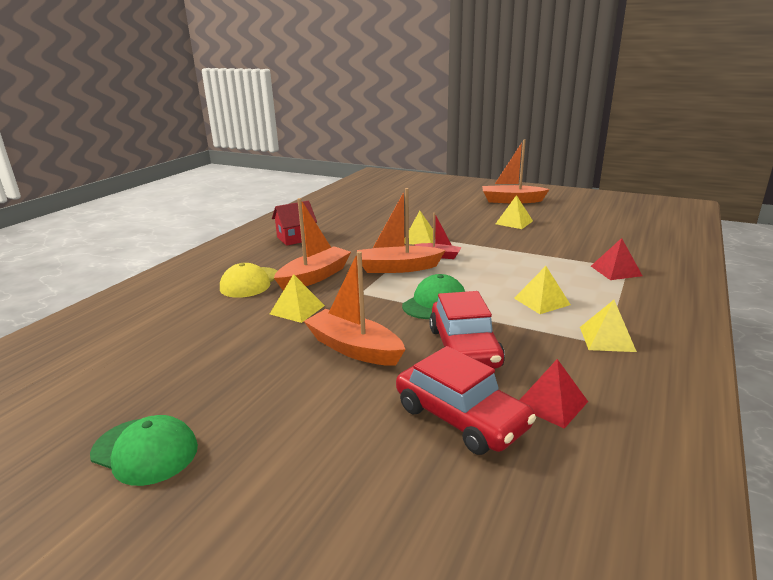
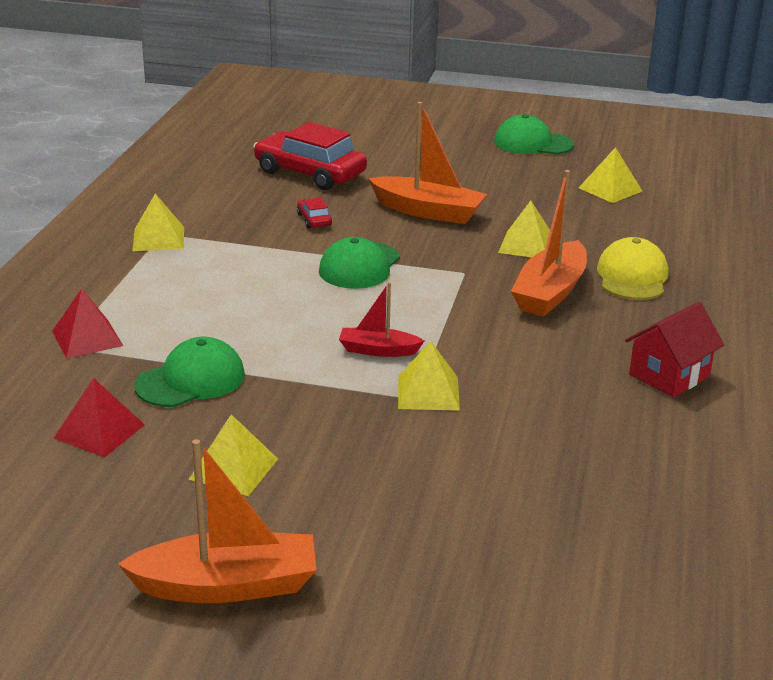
camera: 165 degrees right, 5 degrees up
orange boat [357,188,445,273] -> none
red car [429,291,505,369] -> red car [297,197,332,229], size x0.43
yellow pyramid [514,266,571,314] -> yellow pyramid moved to [579,147,642,203]
red pyramid [520,359,588,429] -> red pyramid moved to [53,378,145,457]
none -> green cap [134,337,245,407]

